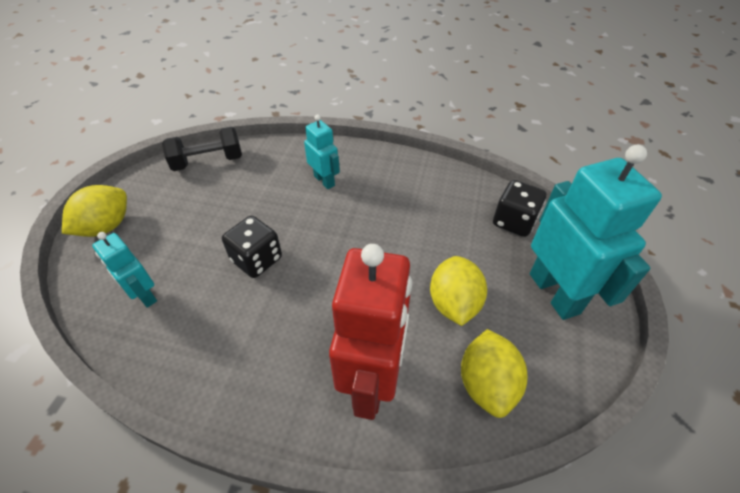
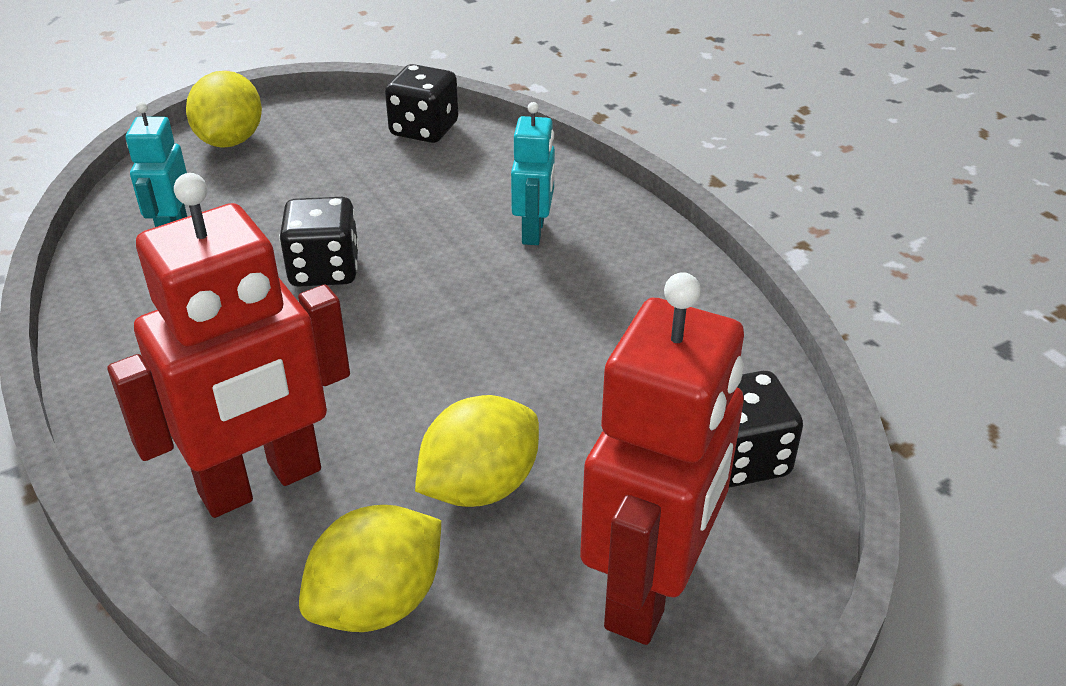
camera: 45 degrees right, 10 degrees down
yellow lemon [62,185,127,237] -> yellow lemon turned 75 degrees counterclockwise [186,71,262,148]
black dumbbell [162,127,242,171] -> black dice [385,64,458,143]
turquoise robot [530,145,662,320] -> red robot [580,272,744,645]

